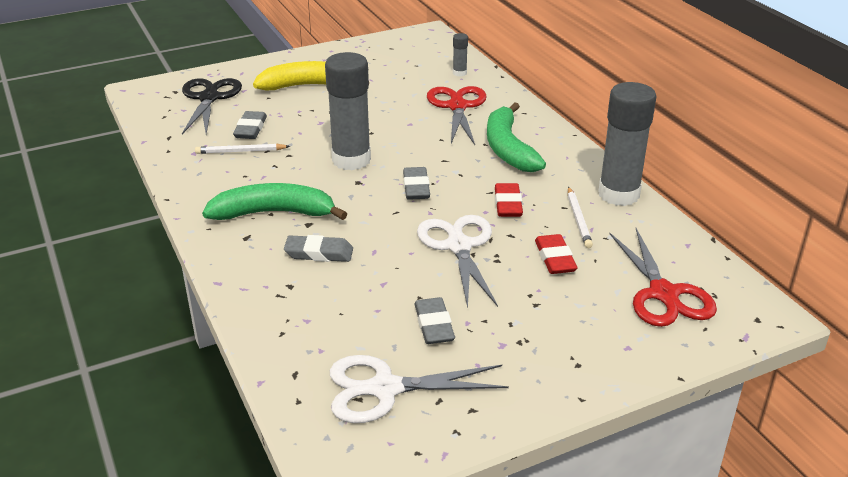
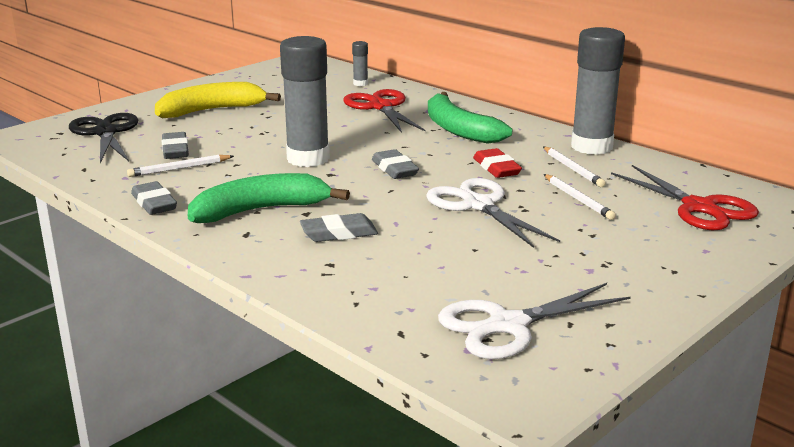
camera: 20 degrees left, 10 degrees down
grey eraser [414,297,455,344] -> grey eraser moved to [131,181,177,215]
red eraser [535,234,578,274] -> white pencil [544,174,616,220]

